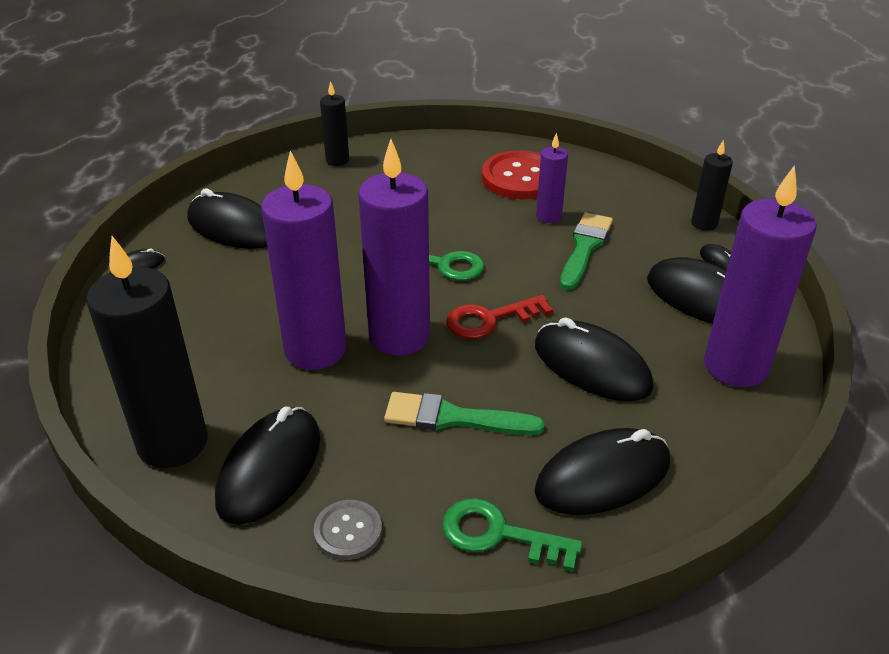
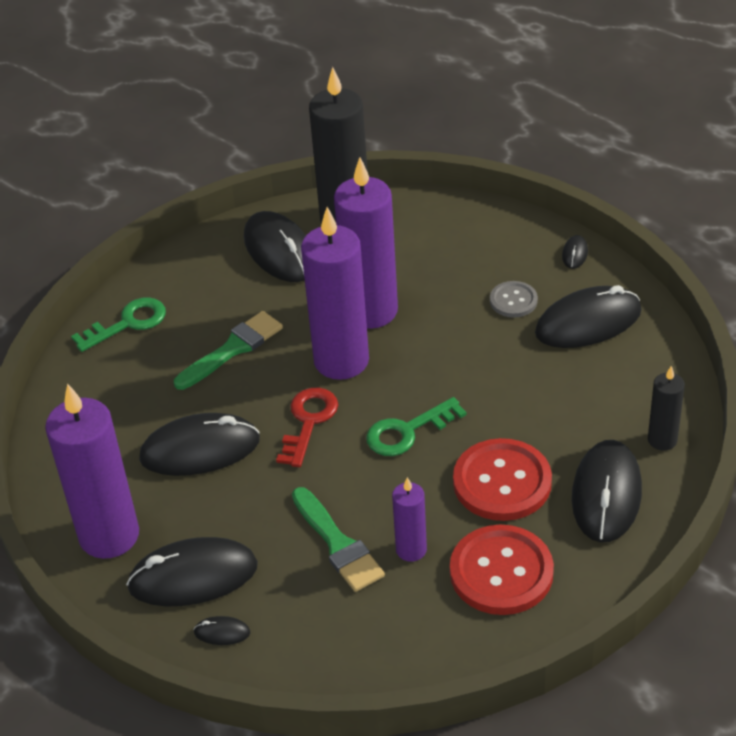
camera: 130 degrees right, 5 degrees up
grey button [314,500,382,560] -> grey button moved to [490,281,538,318]
black mouse [534,428,670,515] -> black mouse moved to [572,440,642,543]
black candle [691,140,733,231] -> none
none -> red button [453,438,552,521]

